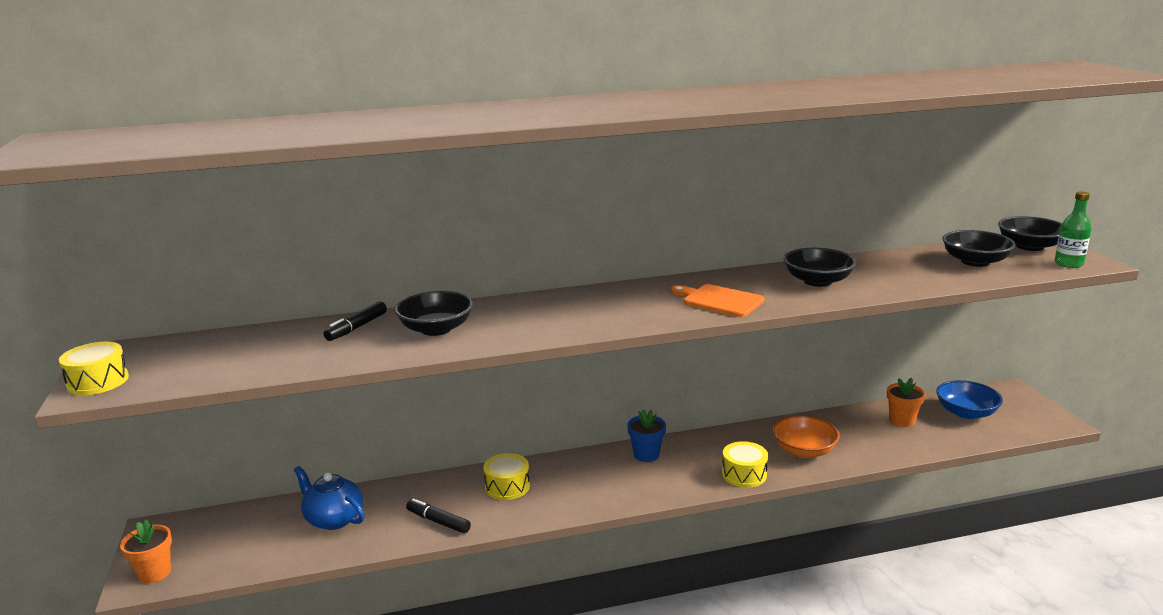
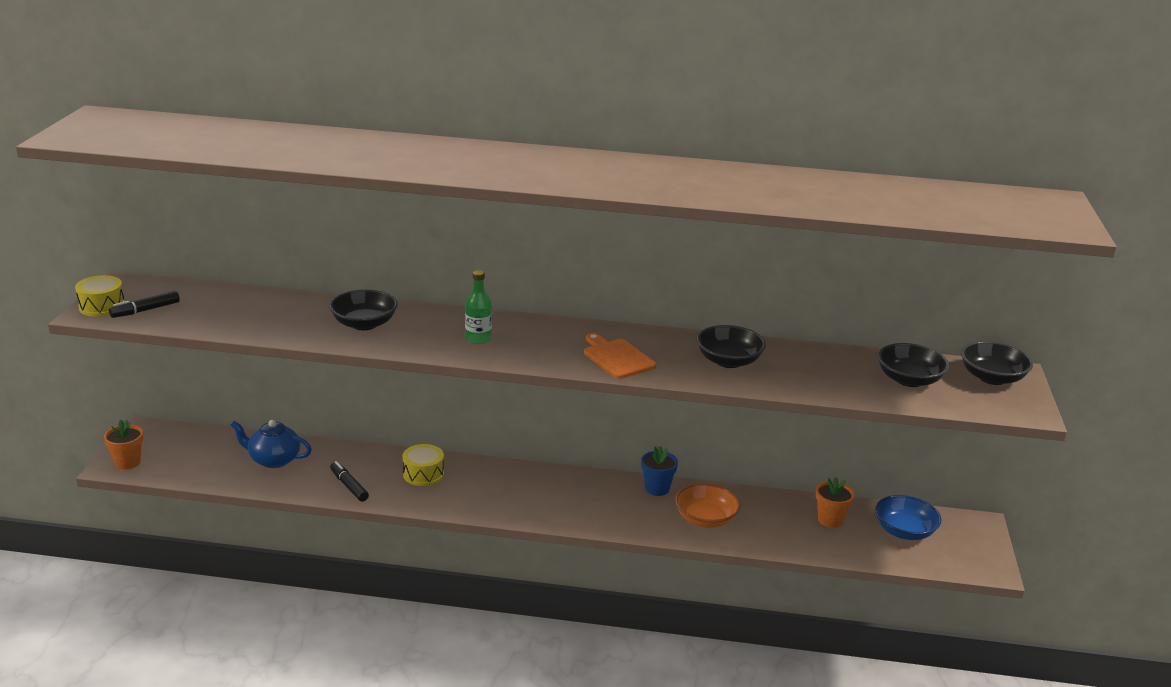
camera: 20 degrees right, 5 degrees up
blue teapot [294,466,364,530] -> blue teapot turned 45 degrees counterclockwise [231,420,312,468]
black marker [324,301,387,341] -> black marker moved to [109,291,180,318]
blue flower pot [627,410,666,462] -> blue flower pot moved to [641,446,678,496]
yellow drum [722,441,768,488] -> none
green bottle [1054,191,1091,268] -> green bottle moved to [465,270,492,344]

